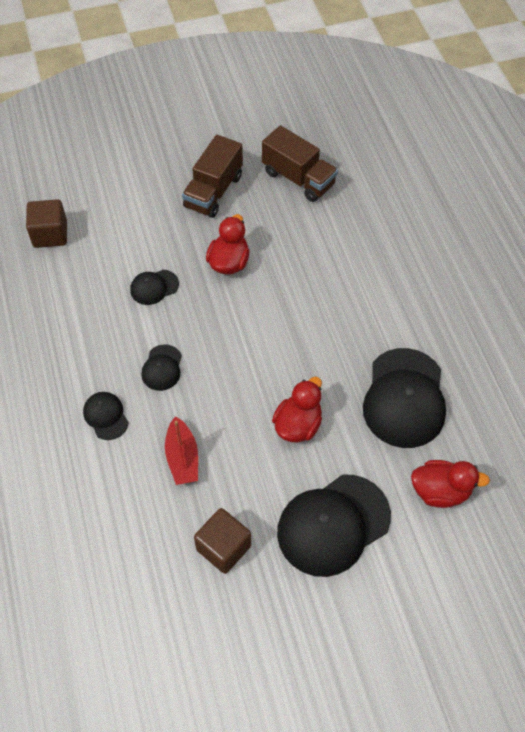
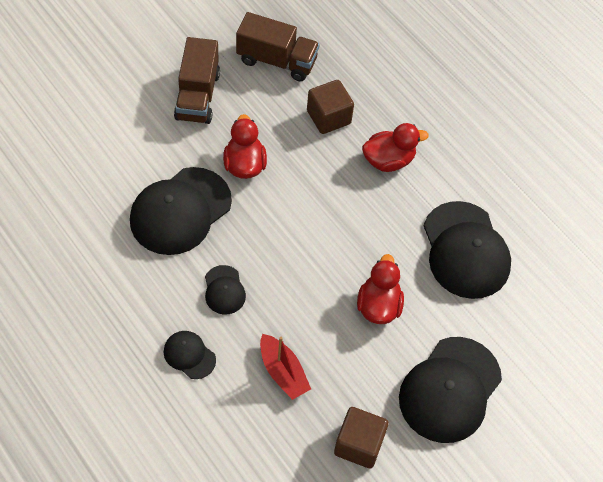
camera: 25 degrees left, 0 degrees up
brown cube [26,199,67,248] -> brown cube moved to [307,80,354,134]
black cap [130,270,179,305] -> black cap [130,167,232,255], size x2.08
red duck [411,460,490,508] -> red duck moved to [362,123,429,172]

